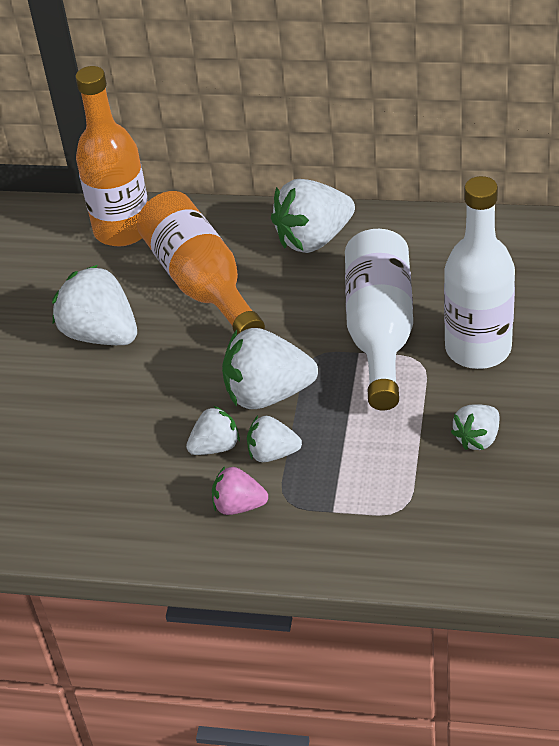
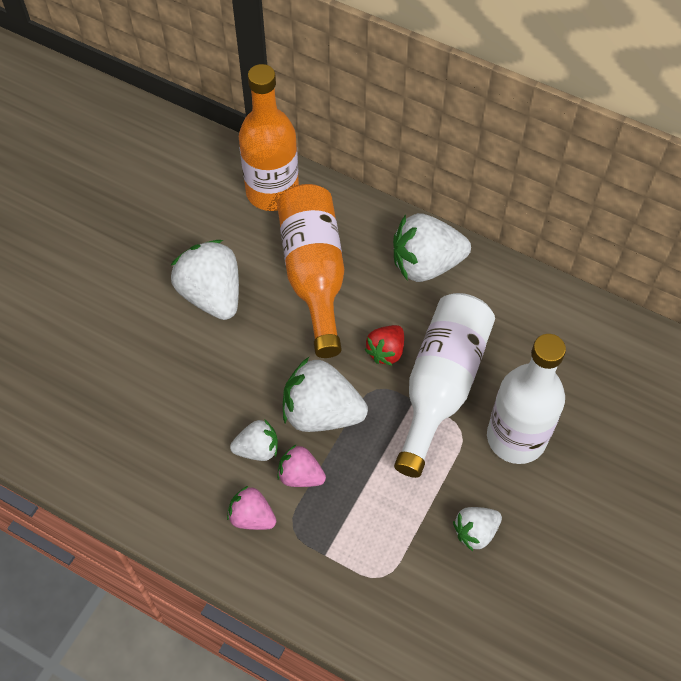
camera: 15 degrees right, 15 degrees up
white strawberry [247,416,302,462] -> pink strawberry [277,445,326,487]
none -> red strawberry [364,325,404,366]

